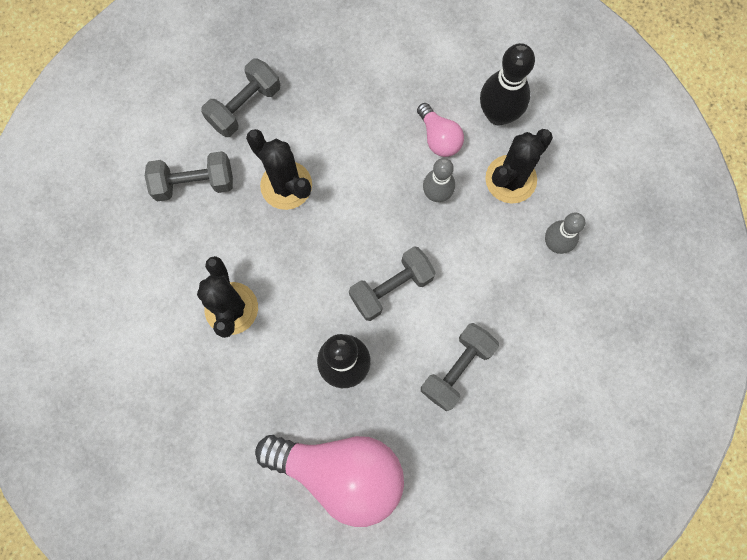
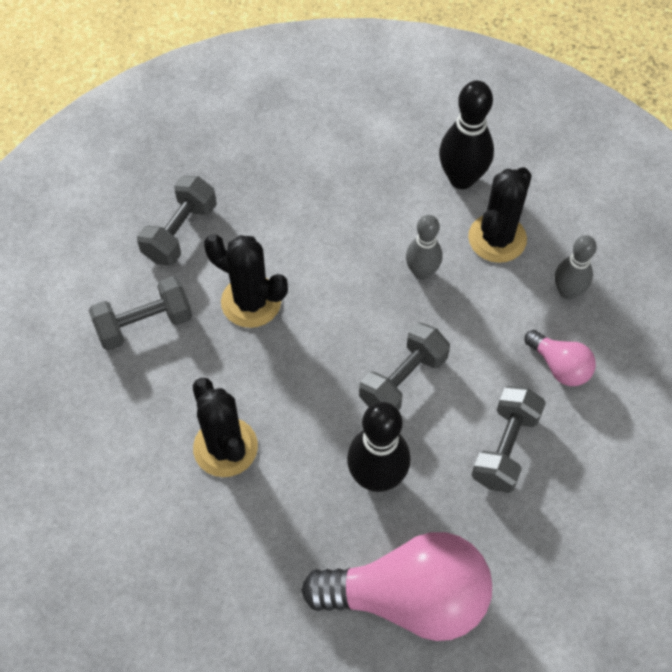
camera: 15 degrees left, 15 degrees down
pink light bulb [417,103,464,157] -> pink light bulb moved to [525,330,596,386]

